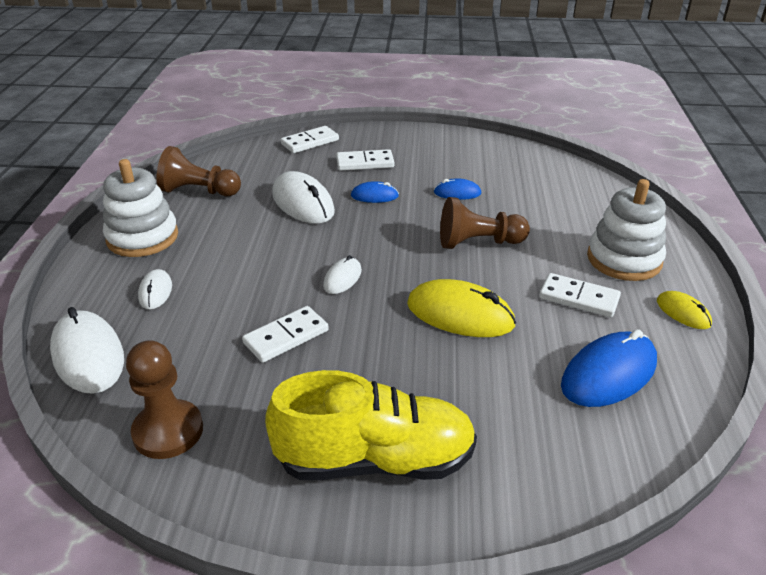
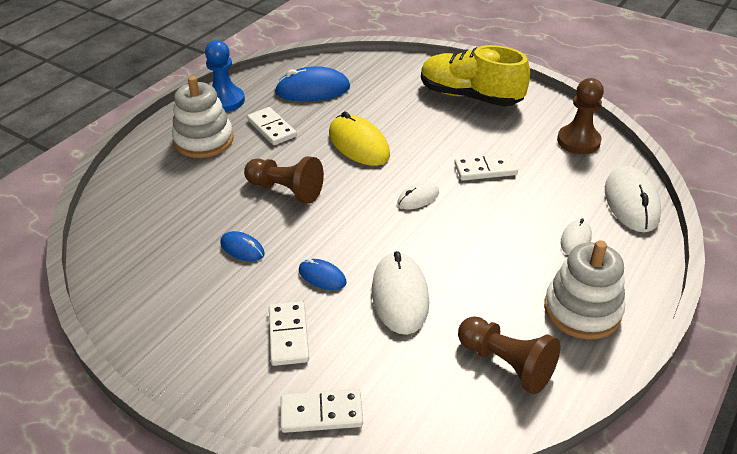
camera: 150 degrees left, 5 degrees up
white domino [336,149,395,171] -> white domino turned 60 degrees clockwise [269,301,309,366]
yellow mouse [657,291,712,329] -> blue pawn [205,40,245,112]

